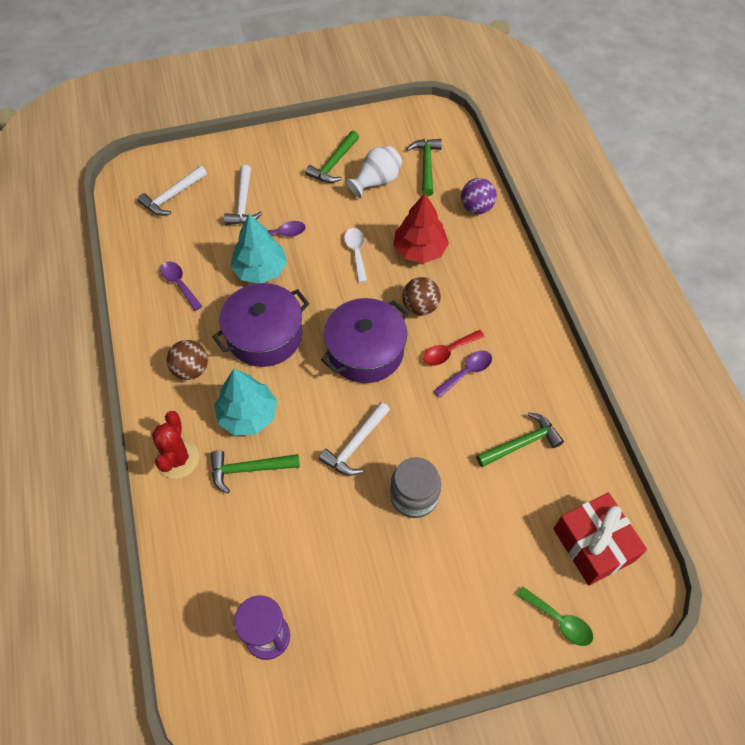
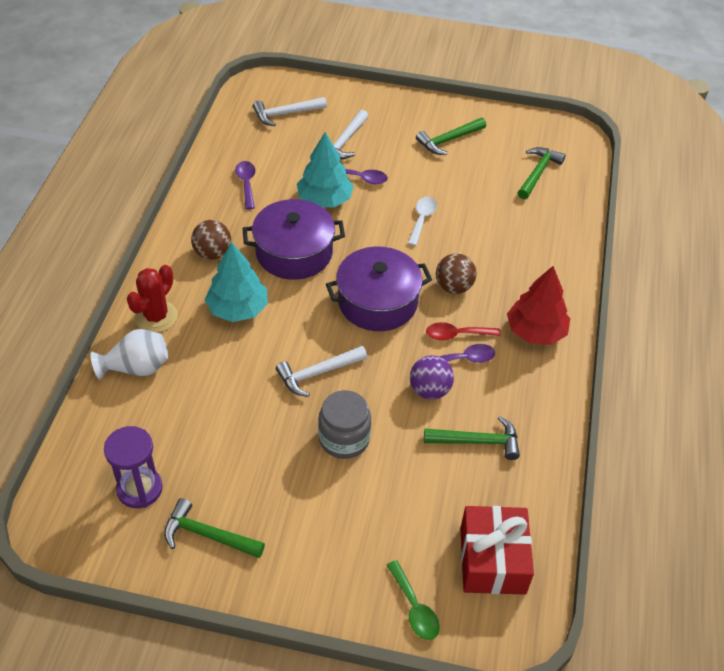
camera: 25 degrees right, 10 degrees down
green hammer [211,450,300,493] -> green hammer moved to [164,498,265,558]
white vase [346,146,402,198] -> white vase moved to [91,329,168,380]
red tree [393,193,449,263] -> red tree moved to [507,266,570,345]
purple ball [461,178,497,214] -> purple ball moved to [410,355,454,400]

